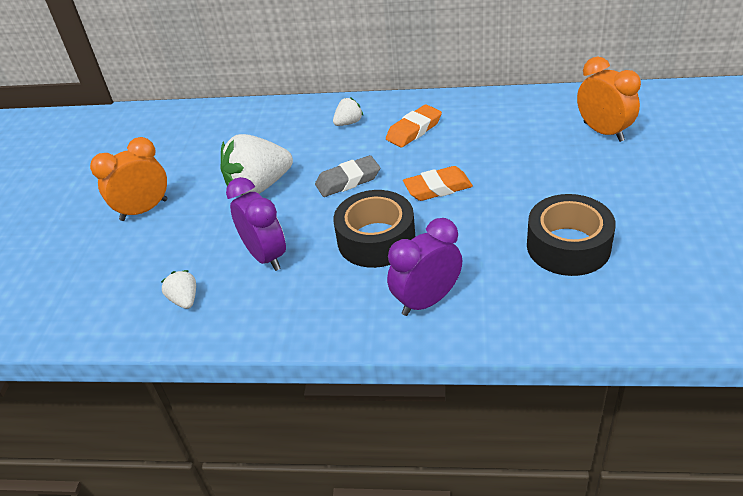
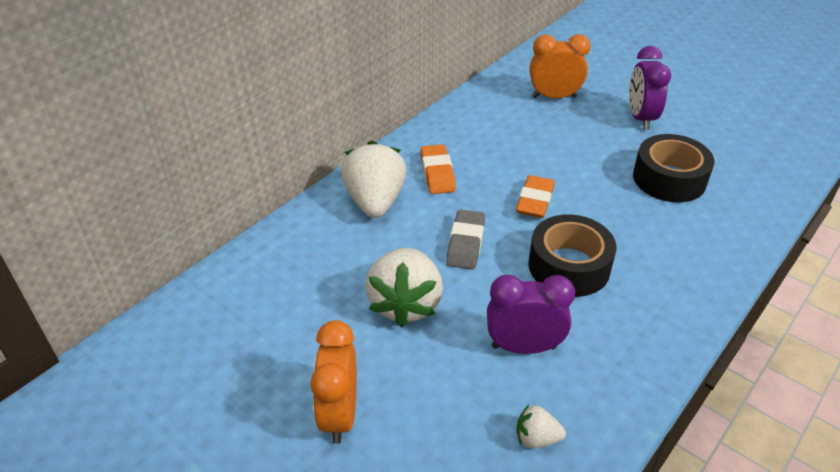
camera: 60 degrees left, 0 degrees up
white strawberry [333,97,363,126] -> white strawberry [341,141,407,218], size x2.10
purple clock [387,218,462,316] -> purple clock moved to [629,46,671,130]

